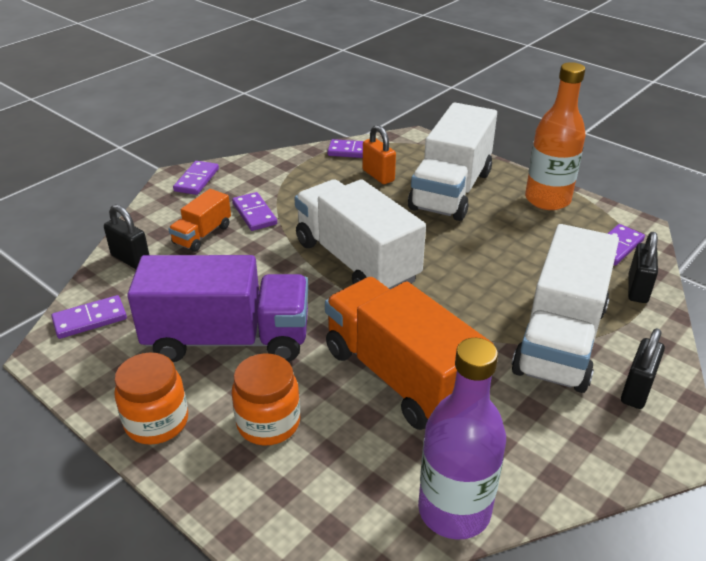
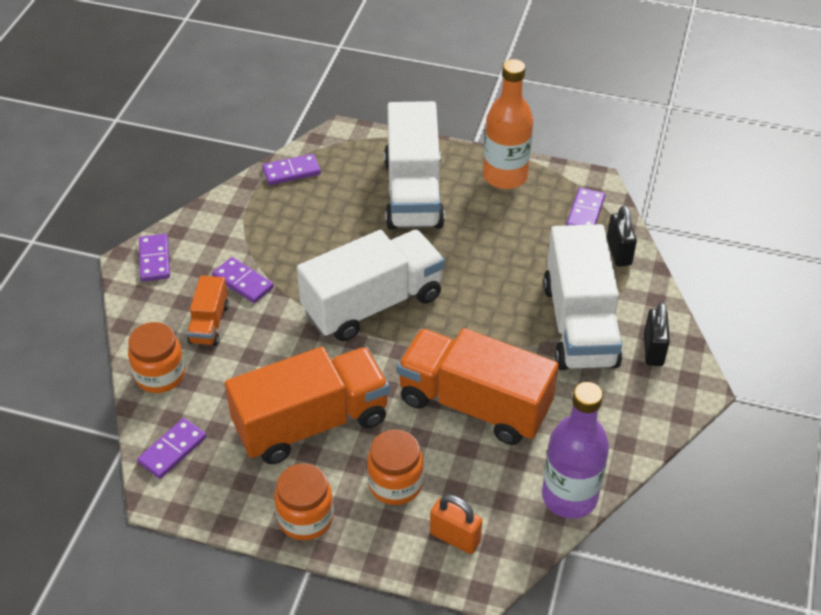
camera: 25 degrees left, 10 degrees up
black padlock [104,204,149,269] -> orange jar [128,322,185,393]
purple truck [127,255,308,362] -> orange truck [225,347,390,464]
white truck [294,179,426,289] -> white truck turned 120 degrees clockwise [297,230,445,341]
orange padlock [363,125,396,184] -> orange padlock moved to [430,495,482,554]

